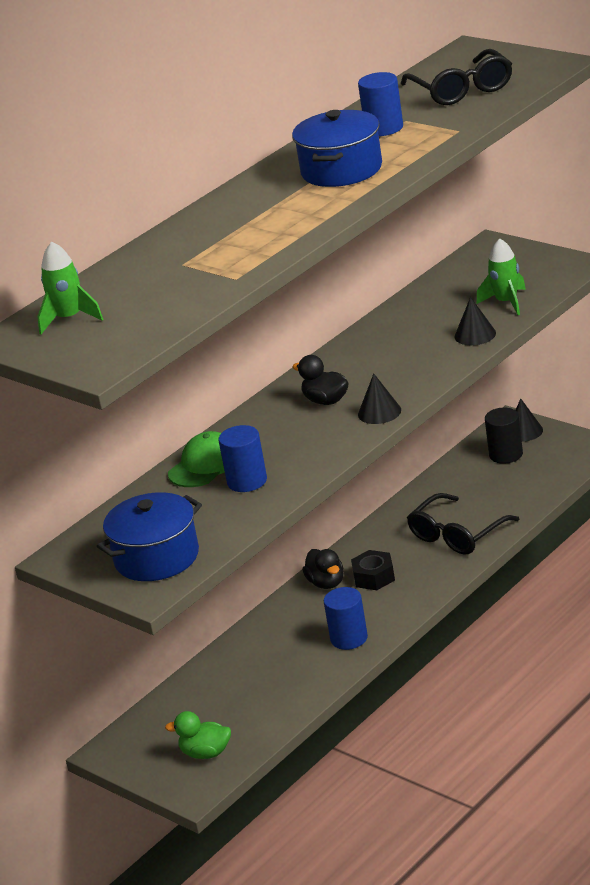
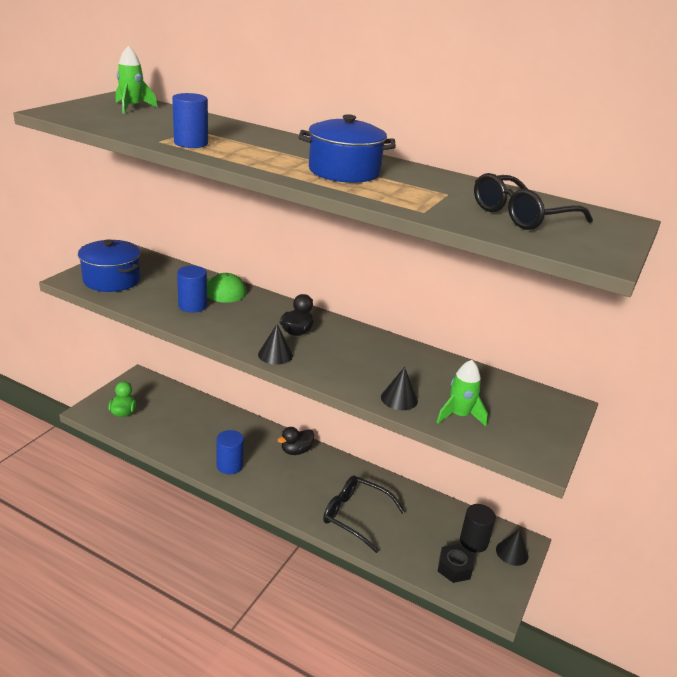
camera: 70 degrees right, 0 degrees up
black nut [351,550,395,590] -> black nut moved to [438,544,474,583]
blue cylinder [358,72,403,136] -> blue cylinder moved to [172,93,208,148]

